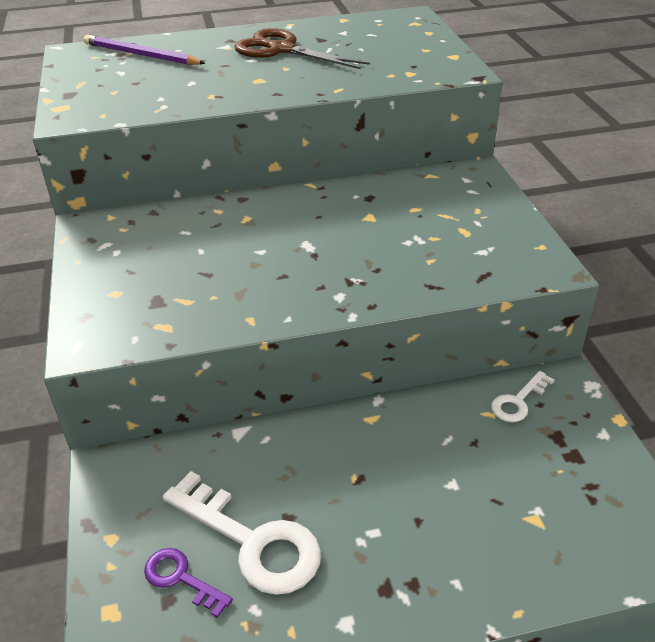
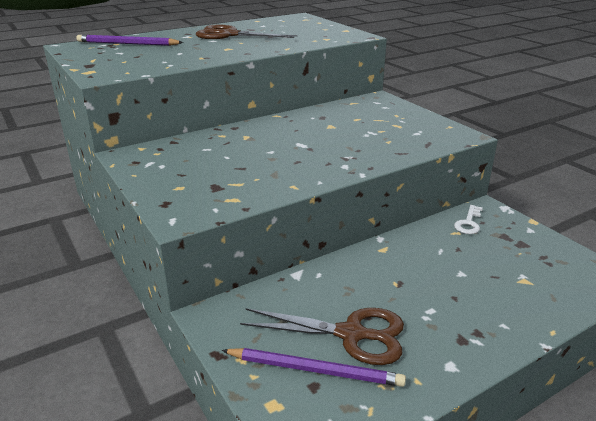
camera: 20 degrees left, 10 degrees down
purple key [144,548,233,618] -> purple pencil [222,348,406,387]
white key [163,471,321,595] -> brown scissors [240,308,404,365]

